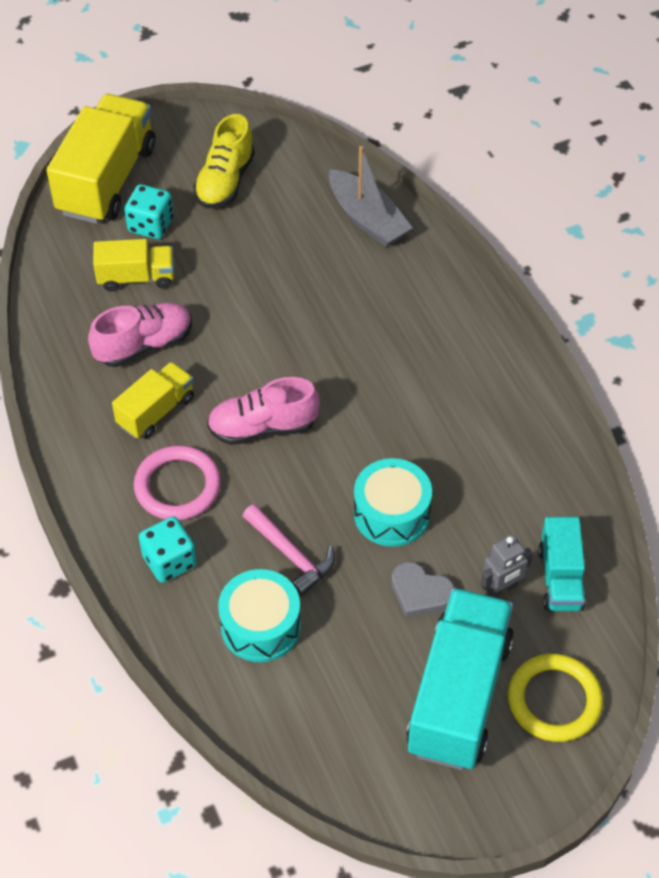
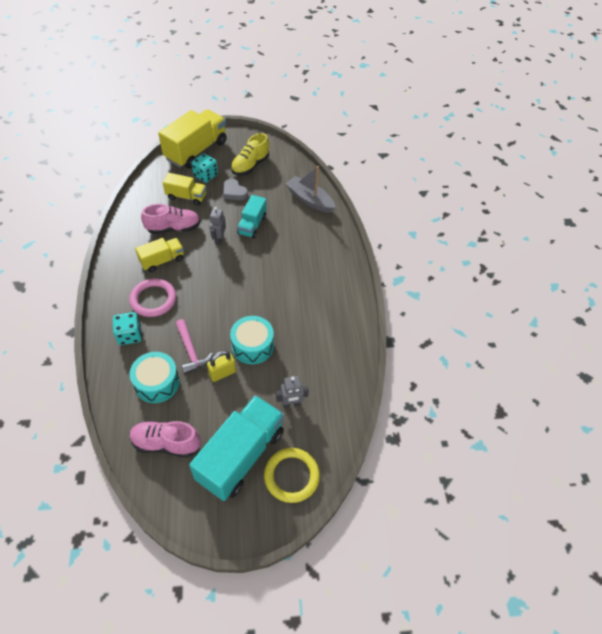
camera: 15 degrees right, 0 degrees up
pink shoe [207,377,320,445] -> pink shoe moved to [130,421,200,457]
grey boat [329,146,413,247] -> grey boat turned 150 degrees clockwise [286,166,336,213]
grey heart [391,562,455,618] -> grey heart moved to [223,179,248,200]
turquoise truck [539,517,586,611] -> turquoise truck moved to [237,195,266,239]
none -> yellow padlock [207,351,236,382]
none -> grey robot [210,207,226,245]

